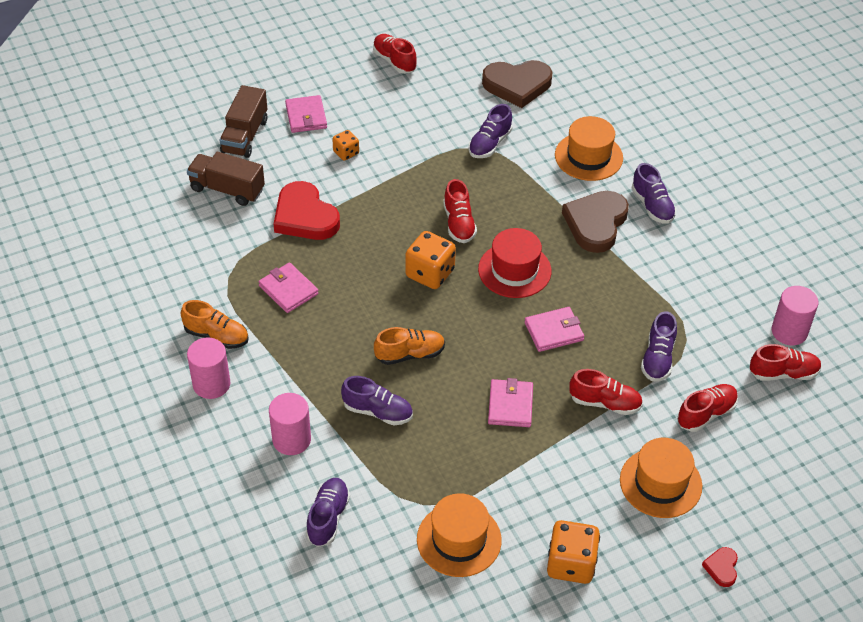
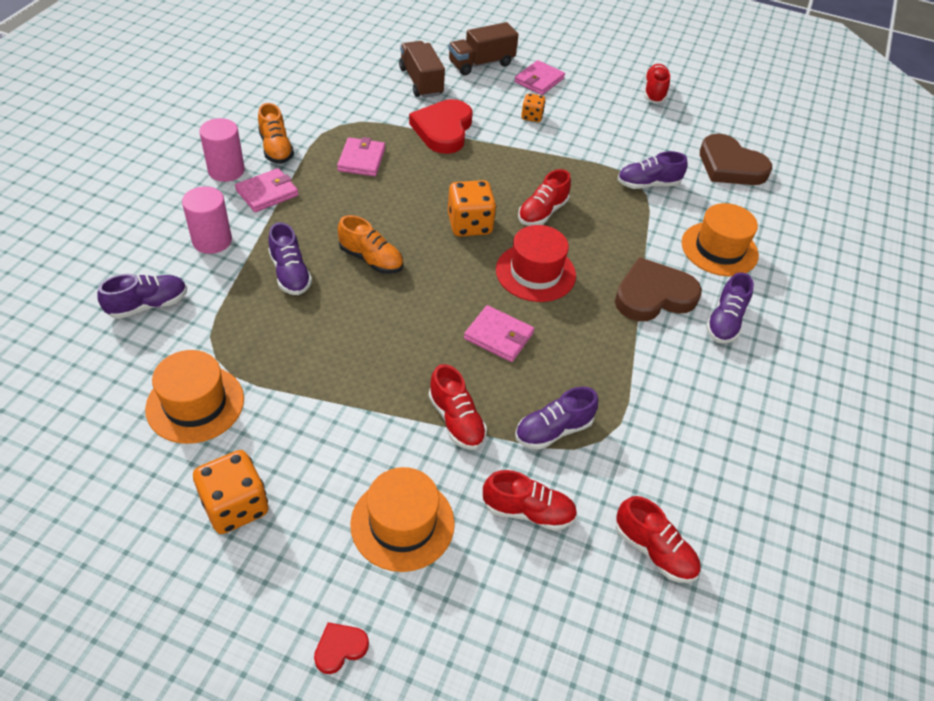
camera: 45 degrees right, 0 degrees up
pink wallet [488,378,533,427] -> pink wallet moved to [235,168,299,212]
pink cylinder [772,286,818,345] -> none

